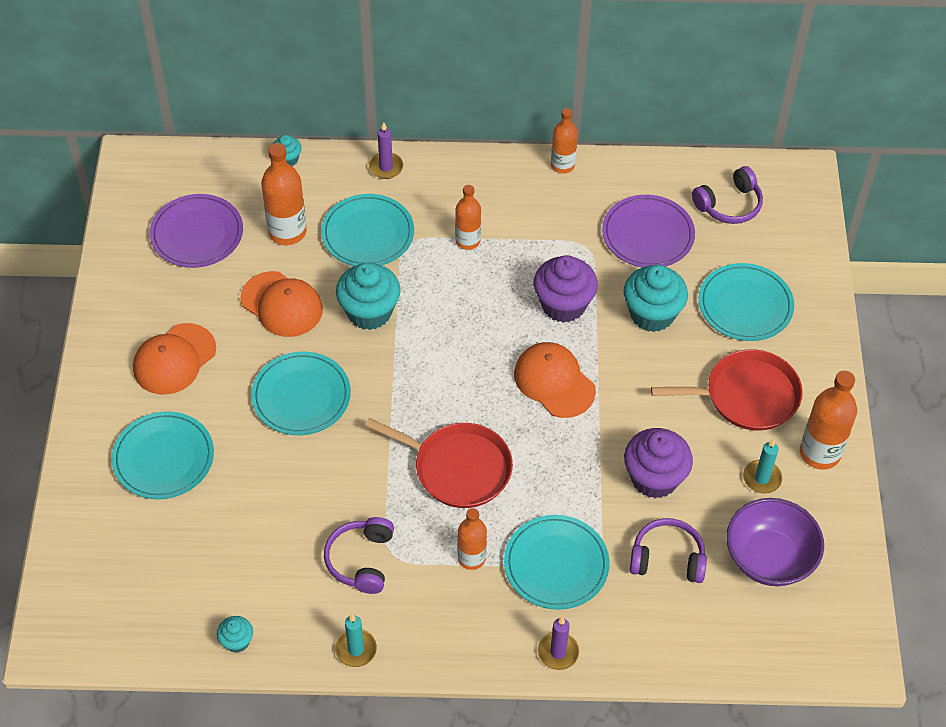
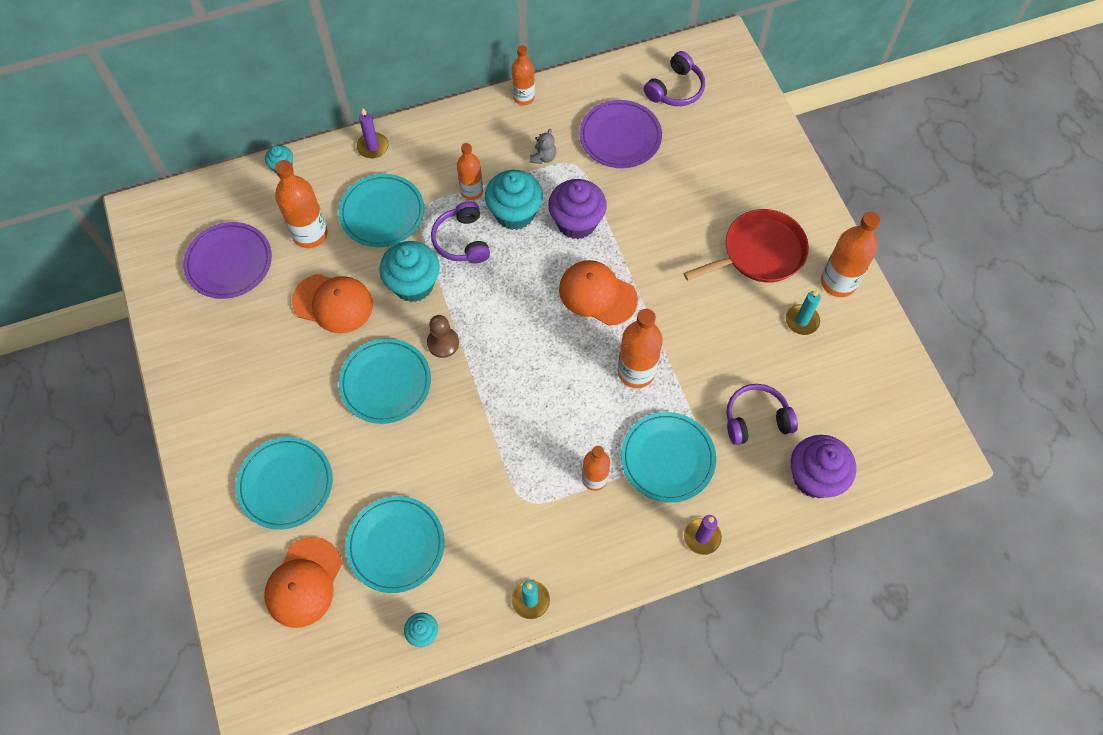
camera: 20 degrees left, 10 degrees up
orange cap [133,323,216,395] -> orange cap moved to [264,537,342,628]
purple headphones [324,517,394,594] -> purple headphones moved to [431,201,490,264]
red pan [365,418,513,508] -> none
turquoise cupcake [623,265,688,332] -> turquoise cupcake moved to [485,170,543,230]
purple cupcake [624,428,693,498] -> purple cupcake moved to [791,435,856,498]
turquoise plate [699,263,794,341] -> turquoise plate moved to [346,496,445,593]
purple bowl [726,498,824,586] -> none
none -> brown pawn [427,315,459,358]
none -> grey teddy bear [530,129,556,164]
none -> orange bottle [618,309,663,388]

